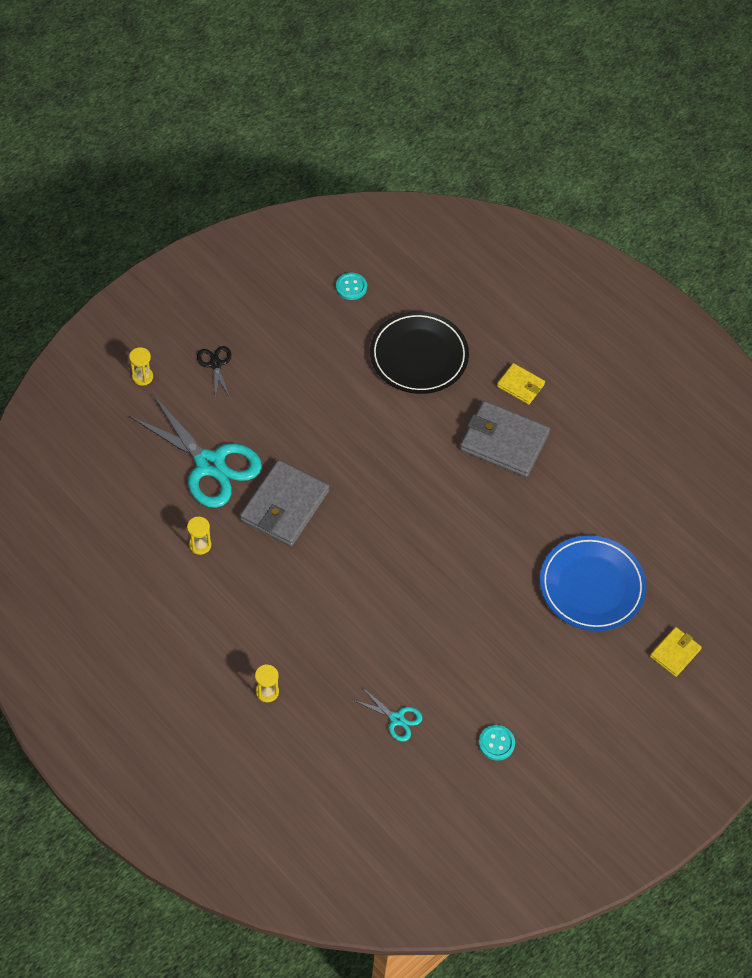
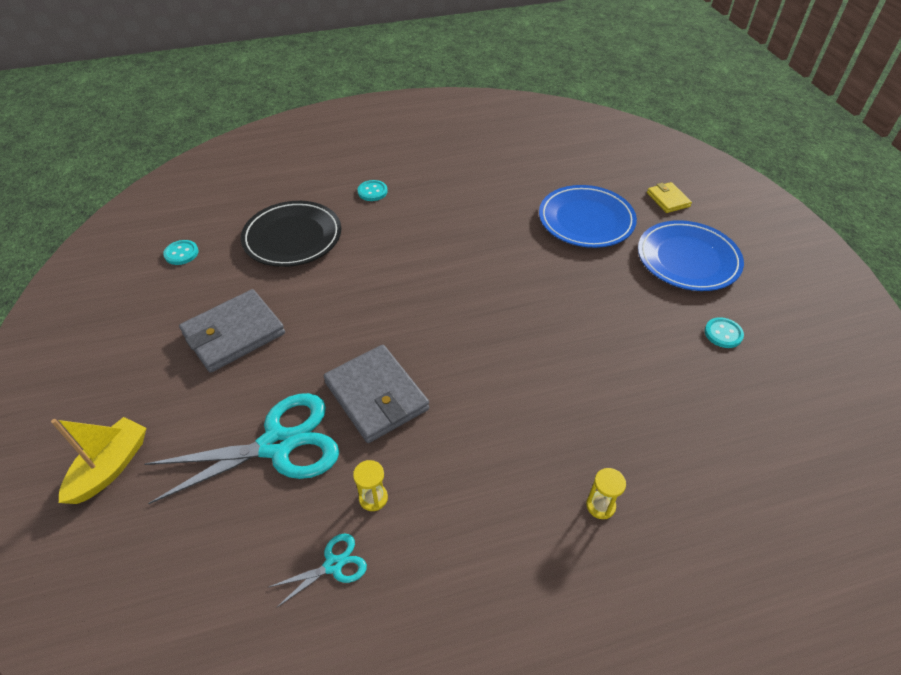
camera: 60 degrees left, 10 degrees down
yellow hourglass [129,347,153,386] -> yellow boat [51,417,146,504]
black scissors [197,346,232,400] -> none
turquoise scissors [353,688,422,742] -> turquoise scissors moved to [269,533,367,608]
grey wallet [460,401,550,477] -> grey wallet moved to [179,289,285,373]
yellow wallet [497,363,545,405] -> turquoise button [358,180,388,201]
none -> blue plate [638,220,744,291]

